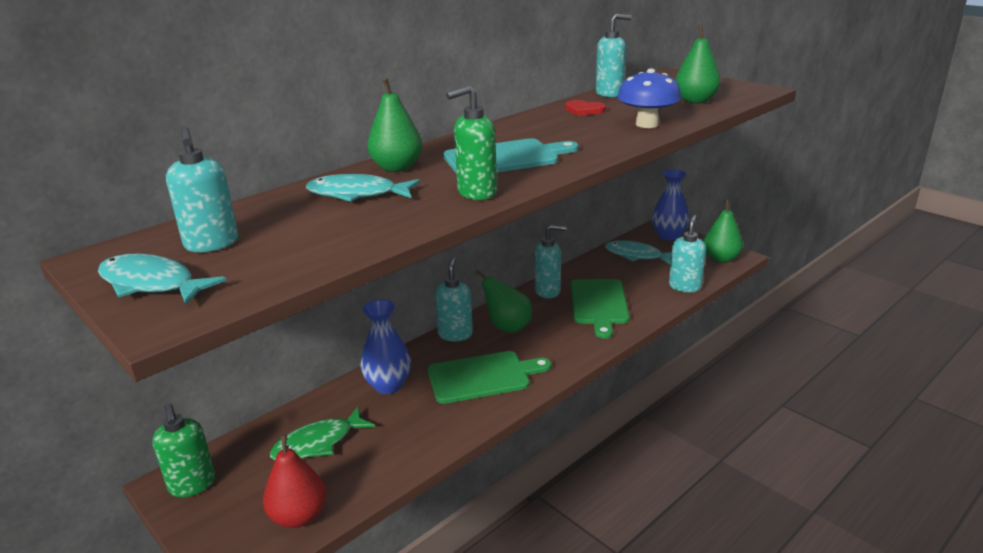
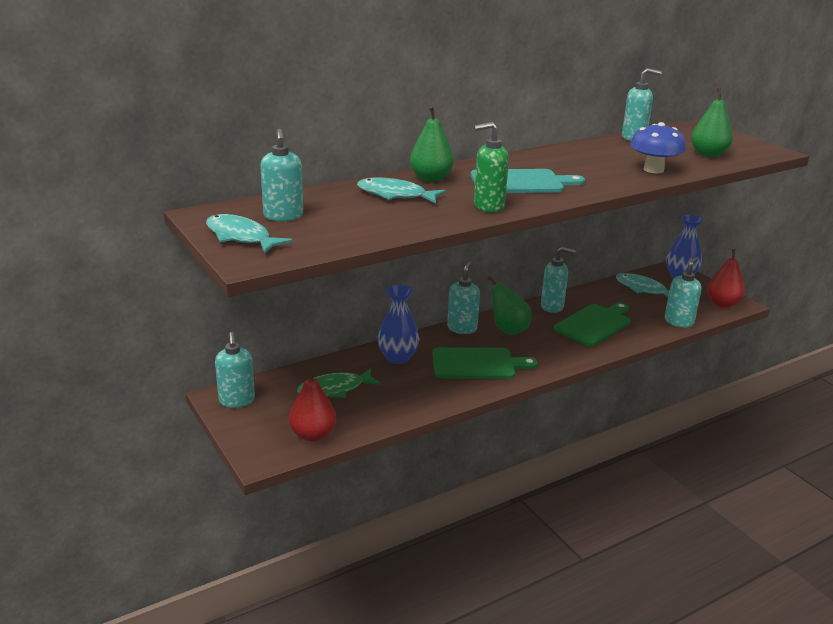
camera: 10 degrees right, 0 degrees up
green soap dispenser [152,403,215,497] -> turquoise soap dispenser [215,332,255,408]
red heart [566,100,606,116] -> none
green cutting board [571,279,630,339] -> green cutting board turned 150 degrees counterclockwise [554,302,631,346]
green pear [704,200,743,263] -> red pear [707,249,745,308]

